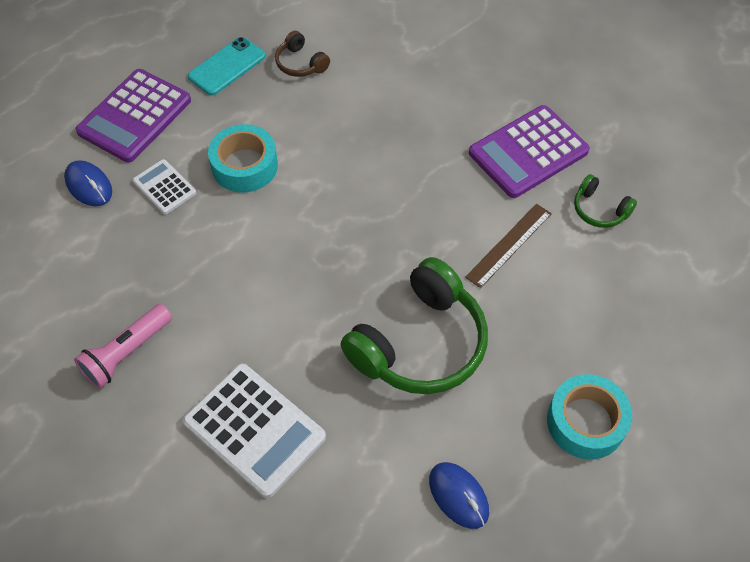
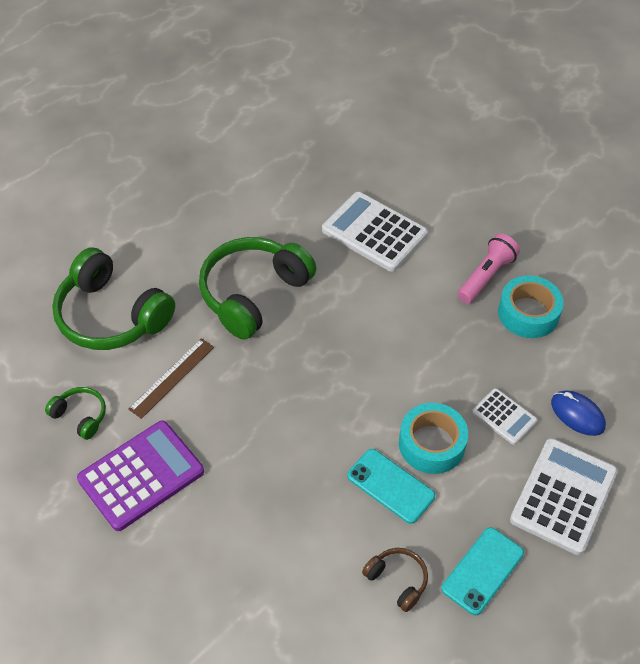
camera: 175 degrees right, 5 degrees down
purple calculator [76,69,191,163] -> white calculator [510,438,618,555]
blue mouse [429,462,489,529] -> none
turquoise tape [547,374,632,459] -> turquoise tape moved to [498,275,564,338]
none -> green headphones [52,247,175,350]
none -> turquoise phone [347,449,435,524]

